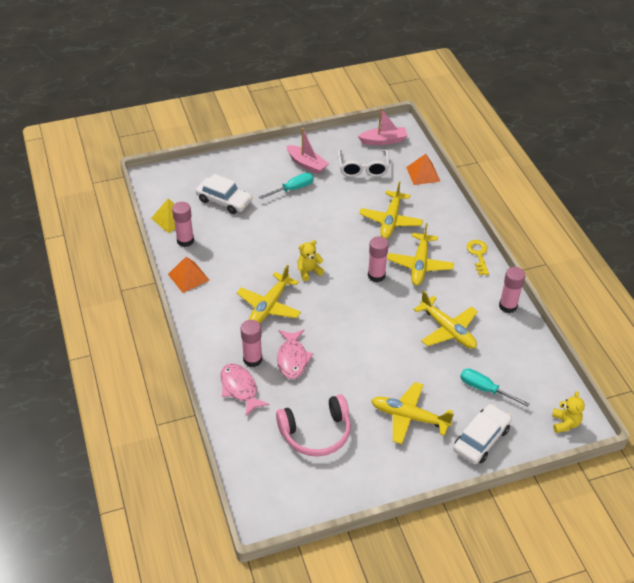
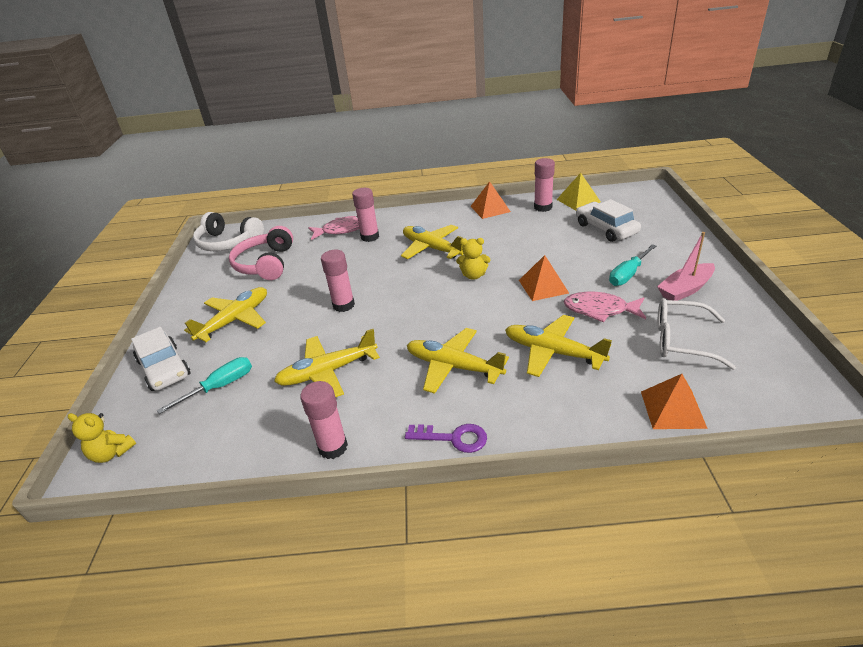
camera: 110 degrees right, 10 degrees down
white car [196,174,253,214] -> white car turned 105 degrees clockwise [576,199,641,242]
turquoise screwdriver [259,173,314,199] -> turquoise screwdriver turned 60 degrees clockwise [609,244,656,286]
pink fish [277,330,313,379] -> pink fish moved to [564,292,646,323]
yellow teddy bear [298,240,324,281] -> yellow teddy bear turned 105 degrees clockwise [456,238,490,280]
pink boat [358,108,408,145] -> none
pink glue stick [368,236,389,282] -> pink glue stick moved to [321,250,355,312]
yellow key [467,240,489,275] -> purple key [405,424,487,453]
none -> white headphones [193,212,264,251]
none -> orange pyramid [519,255,569,301]

